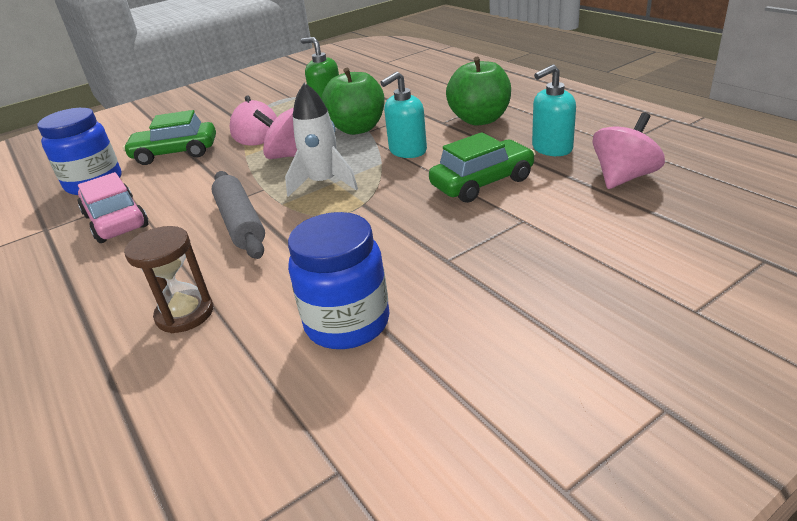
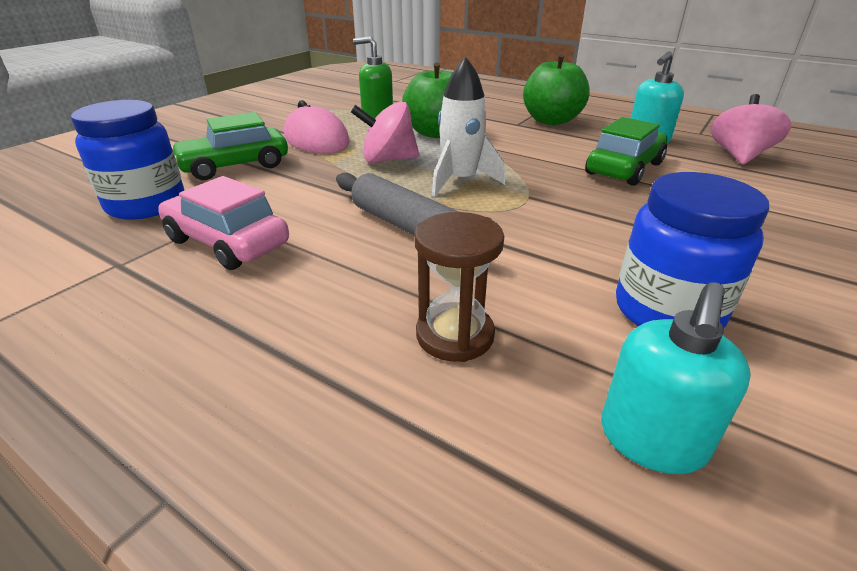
camera: 25 degrees left, 0 degrees up
turquoise soap dispenser [380,71,427,158] -> turquoise soap dispenser moved to [601,282,751,474]

